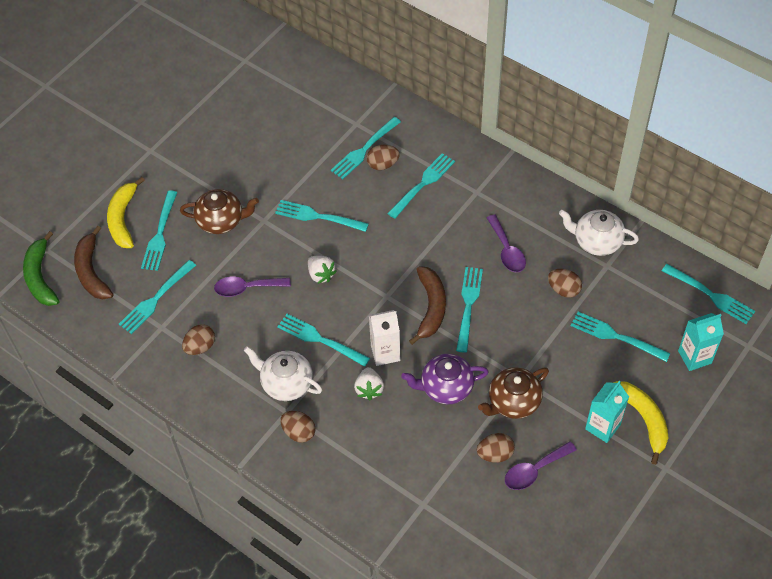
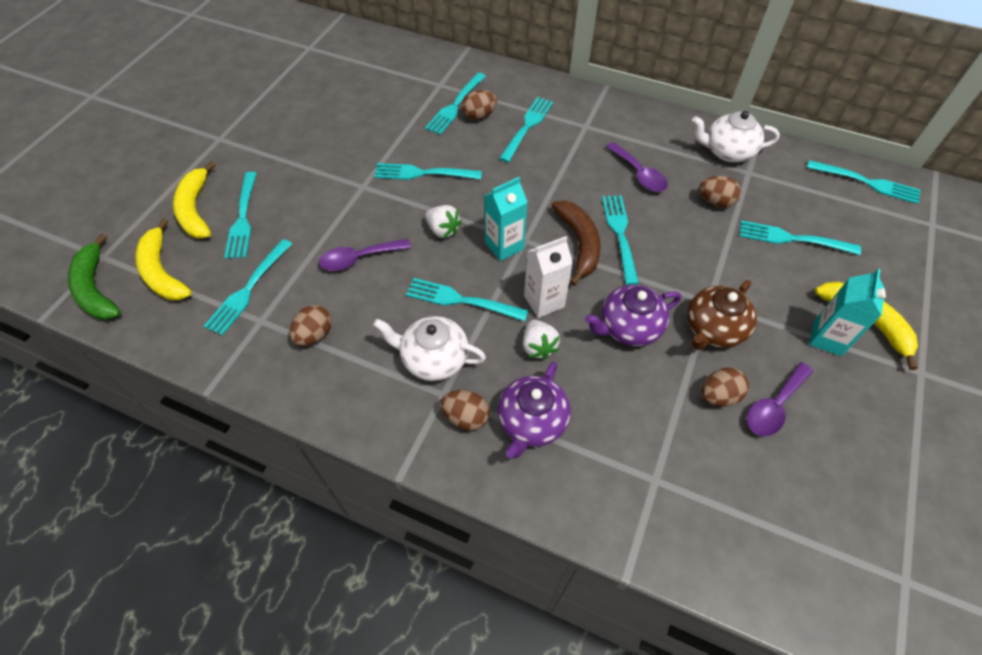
camera: 15 degrees left, 0 degrees up
brown banana [74,226,113,300] -> yellow banana [135,218,192,300]
brown teapot [180,189,259,234] -> none
turquoise carton [678,313,724,371] -> turquoise carton moved to [484,177,528,261]
none -> purple teapot [498,361,571,458]

